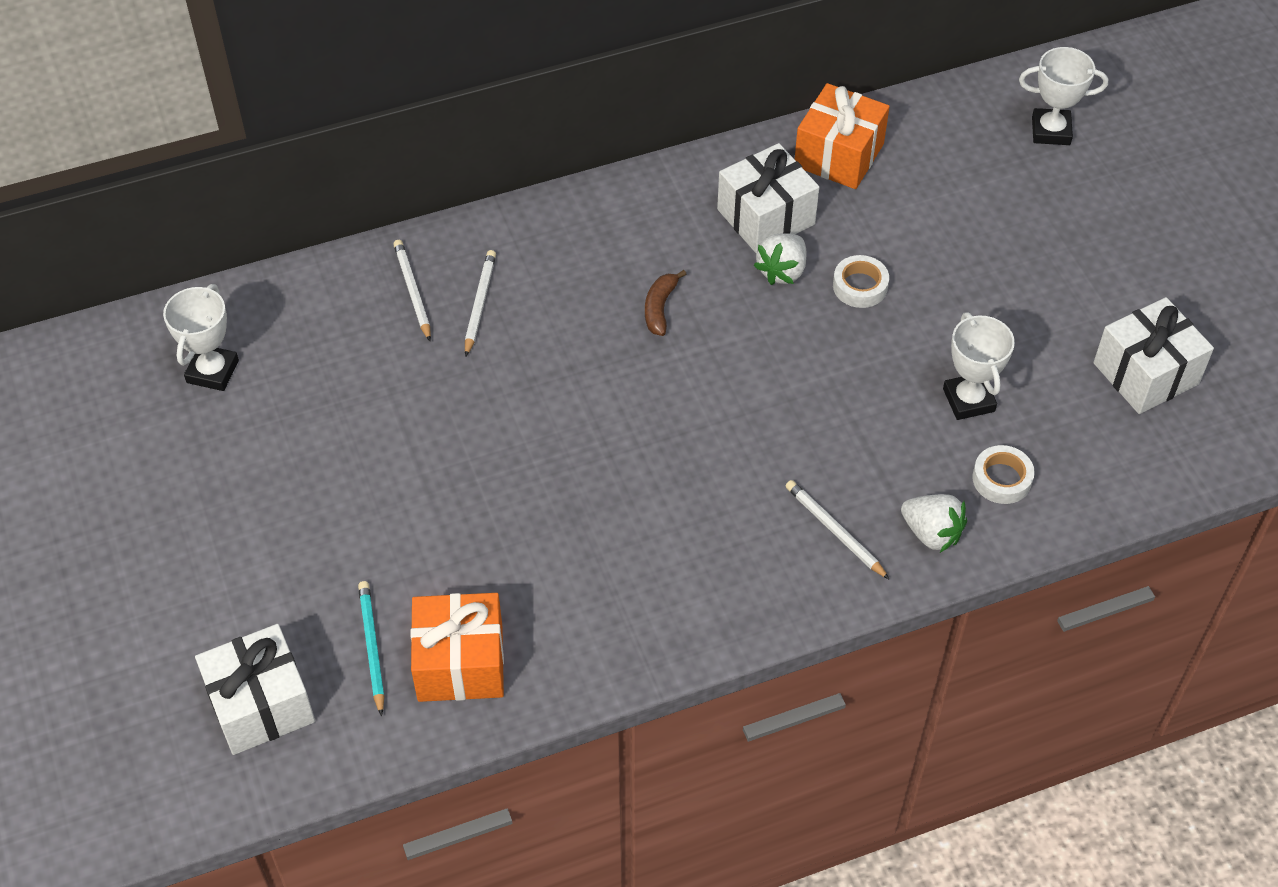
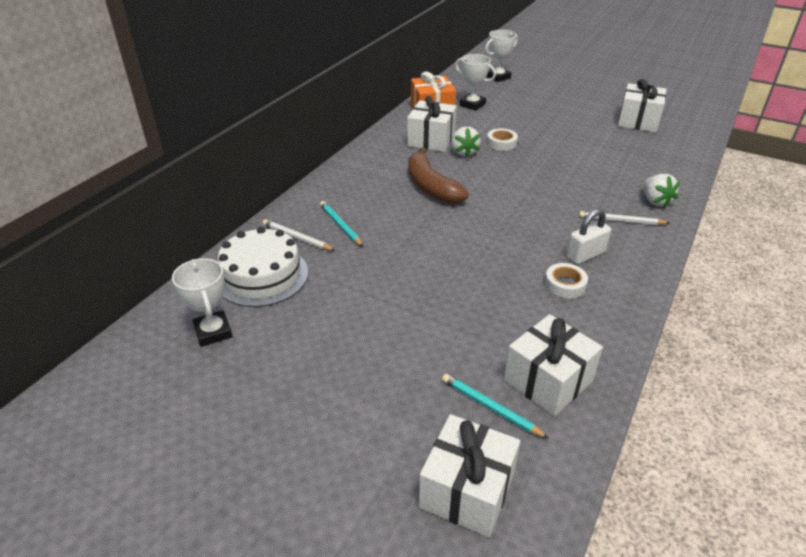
camera: 40 degrees left, 15 degrees down
orange gift [410,593,504,702] -> white gift [504,314,603,416]
white pencil [465,250,496,356] -> turquoise pencil [320,201,363,247]
brown banana [645,270,686,336] -> brown banana [408,147,469,204], size x1.96
white strawberry [901,494,967,553] -> white strawberry turned 75 degrees clockwise [643,174,680,208]
white trophy [943,312,1015,420] -> white trophy moved to [455,54,496,111]
white tape [972,445,1035,504] -> white tape moved to [545,263,588,299]
none -> white cake [218,227,308,307]
none -> white padlock [566,209,611,264]

